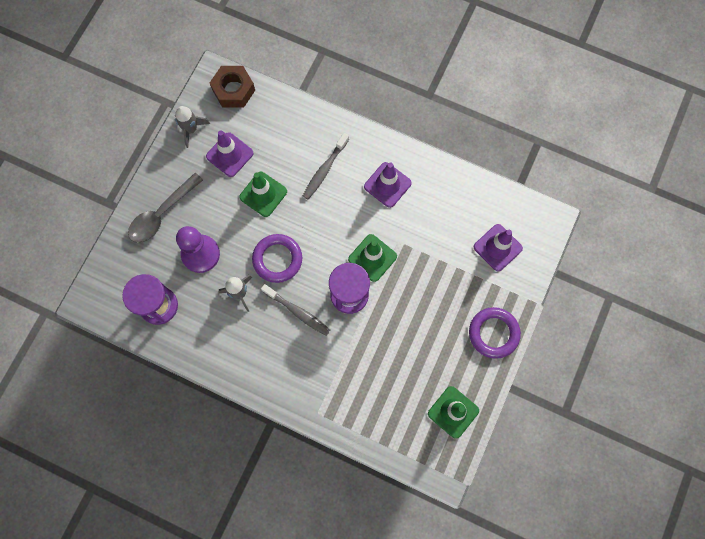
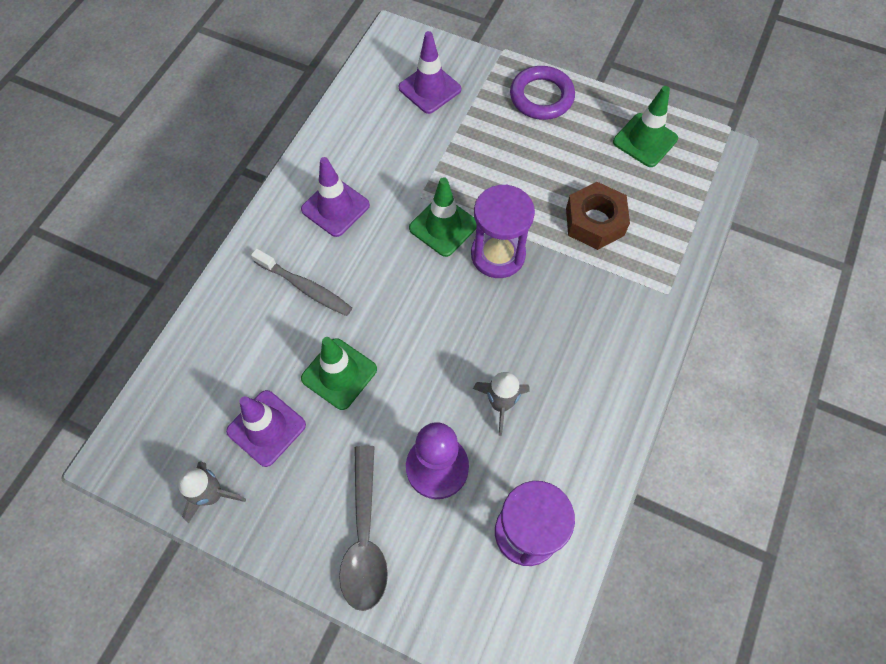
camera: 90 degrees left, 10 degrees down
grey spoon [128,173,203,243] -> grey spoon turned 45 degrees clockwise [339,445,388,611]
brown nut [210,66,255,108] -> brown nut moved to [566,182,630,250]
purple ring [252,234,302,283] -> none
grey toothbrush [261,284,330,336] -> none

